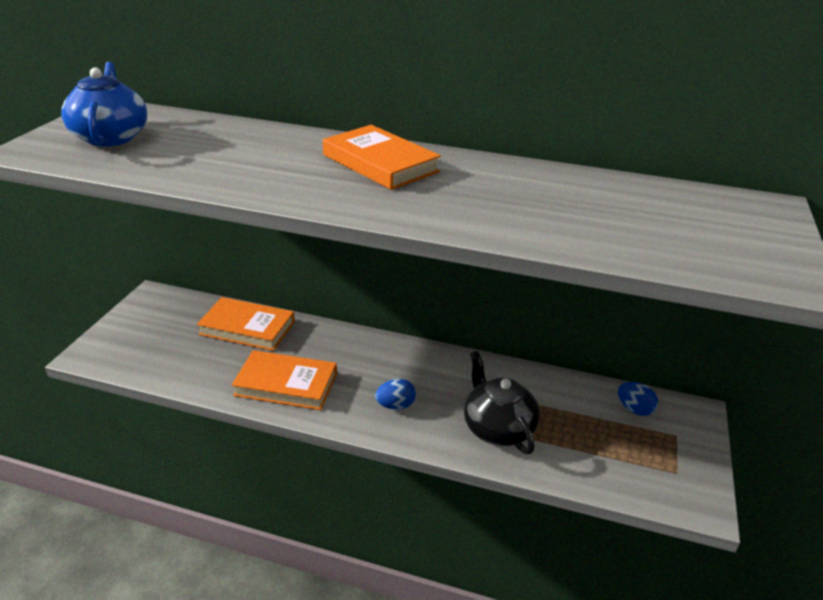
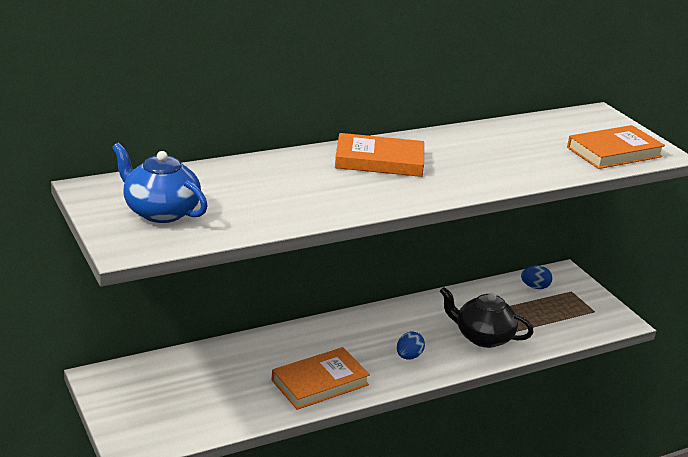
camera: 45 degrees left, 5 degrees down
orange book [197,297,295,351] -> orange book moved to [567,125,665,169]

